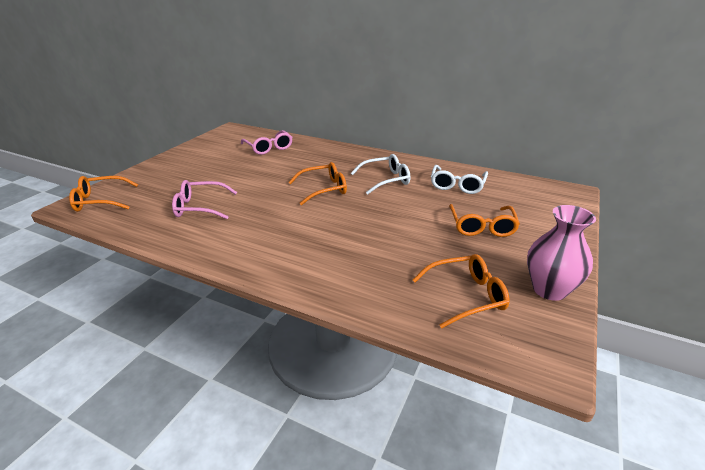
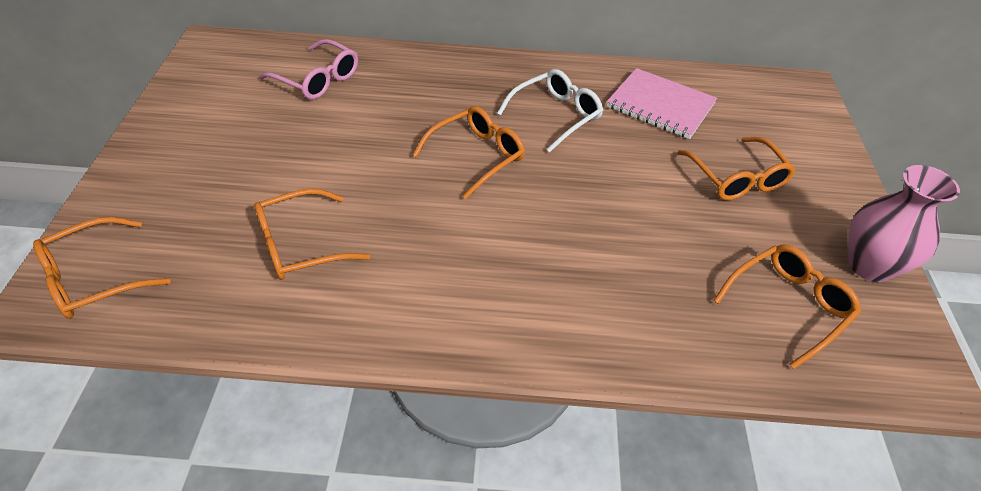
camera: 25 degrees left, 15 degrees up
pink glasses [172,180,237,219] -> orange glasses [254,188,370,280]
white glasses [431,165,488,194] -> pink notebook [607,68,717,139]

